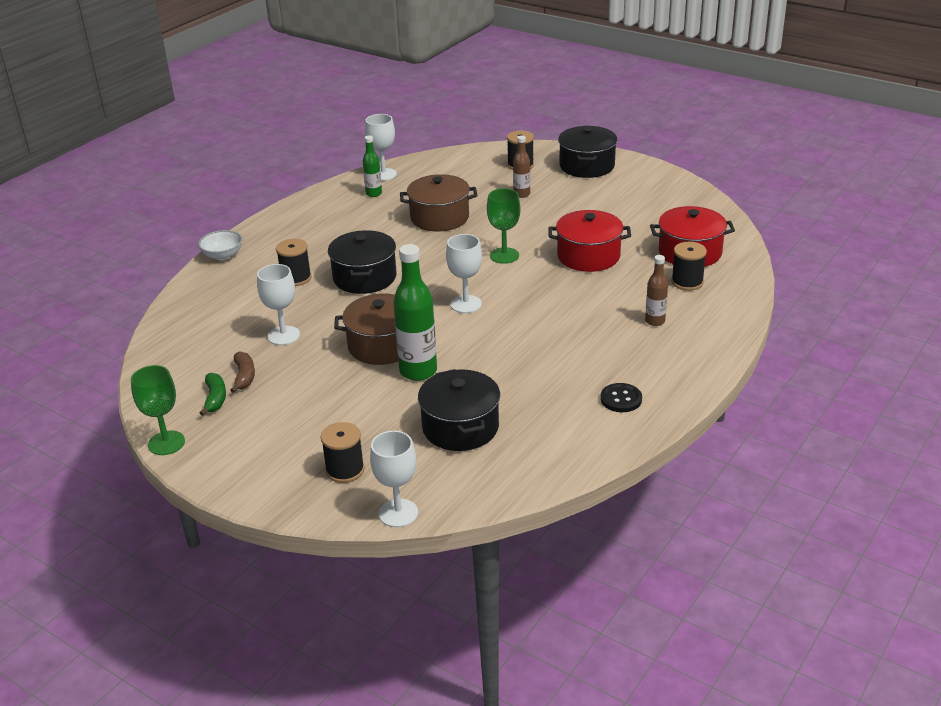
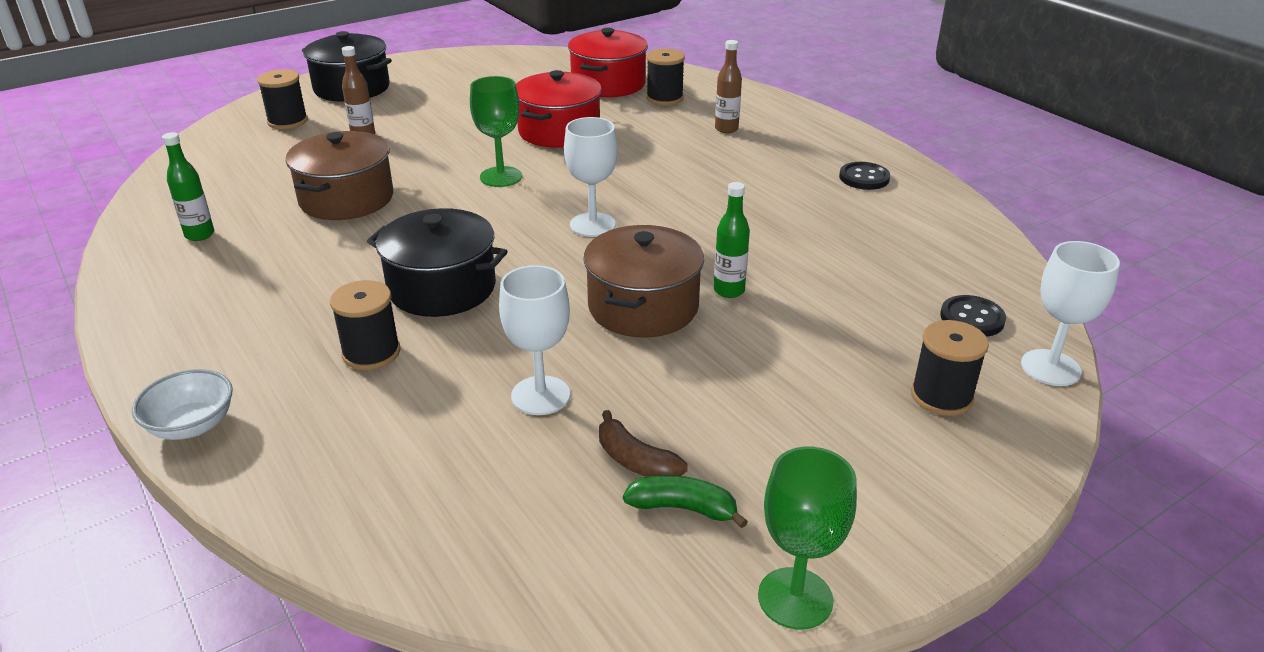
camera: 70 degrees left, 0 degrees up
brown banana [230,352,255,393] -> brown banana turned 150 degrees counterclockwise [599,410,688,477]
white goblet [365,114,397,181] -> none
green bottle [393,244,437,381] -> green bottle [714,182,750,298], size x0.55
black pot [418,369,500,451] -> none
none -> black button [940,295,1006,337]

